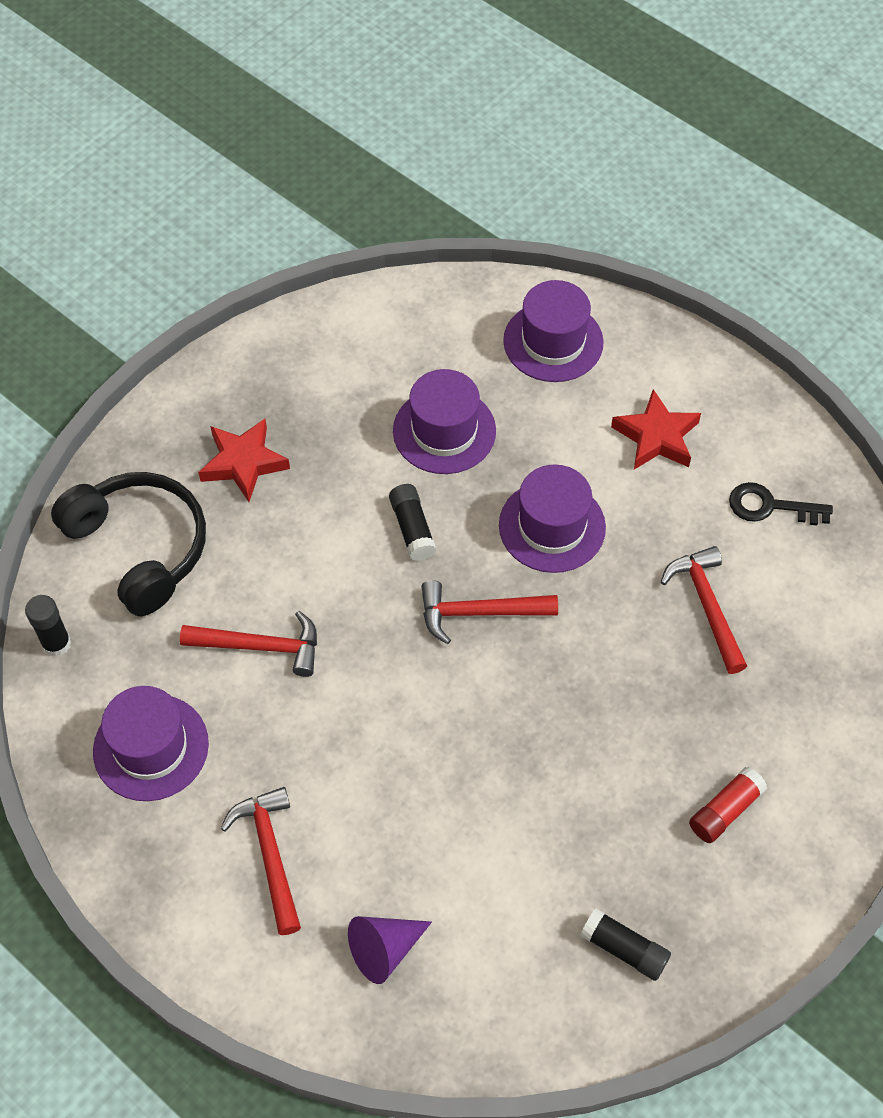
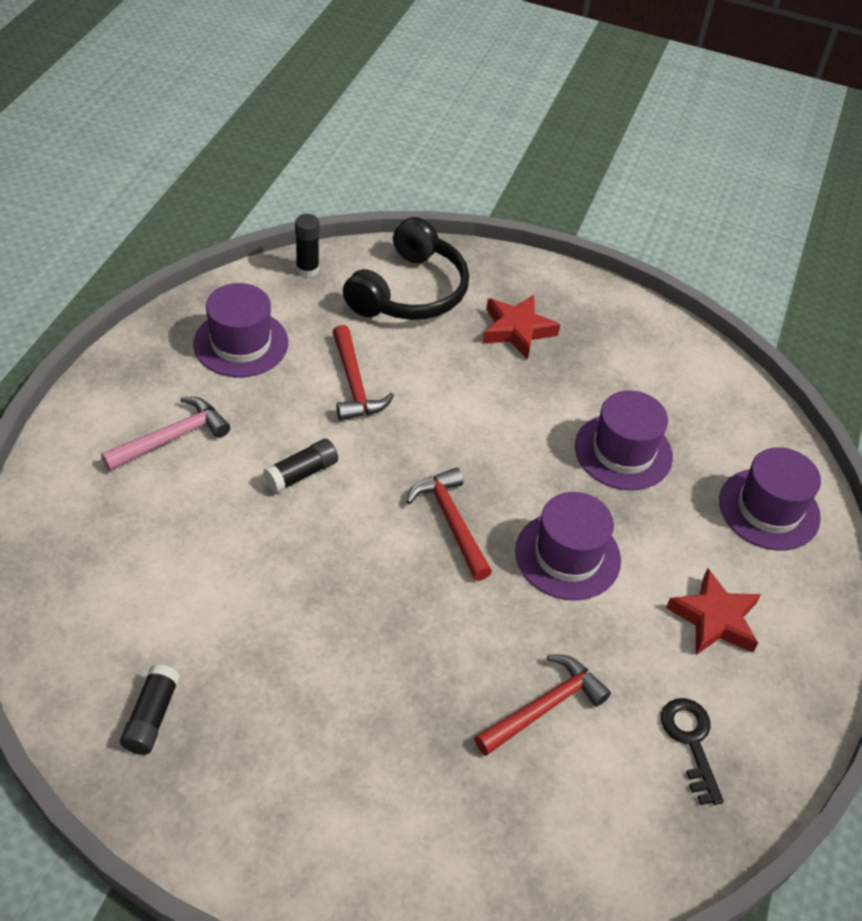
camera: 65 degrees right, 10 degrees down
red hammer [221,787,301,935] -> pink hammer [101,397,230,471]
purple cone [348,916,432,984] -> none
black glue stick [389,484,436,561] -> black glue stick moved to [263,439,338,493]
red glue stick [689,767,767,843] -> none

